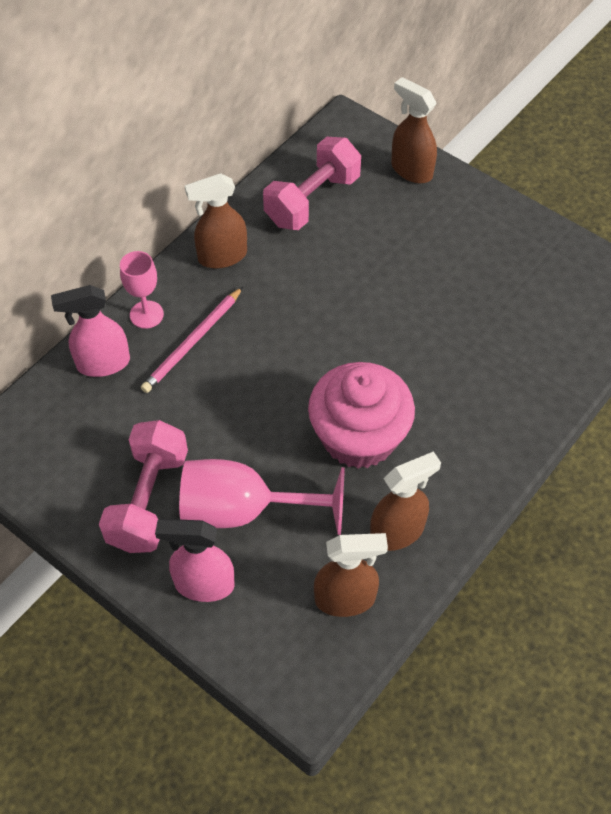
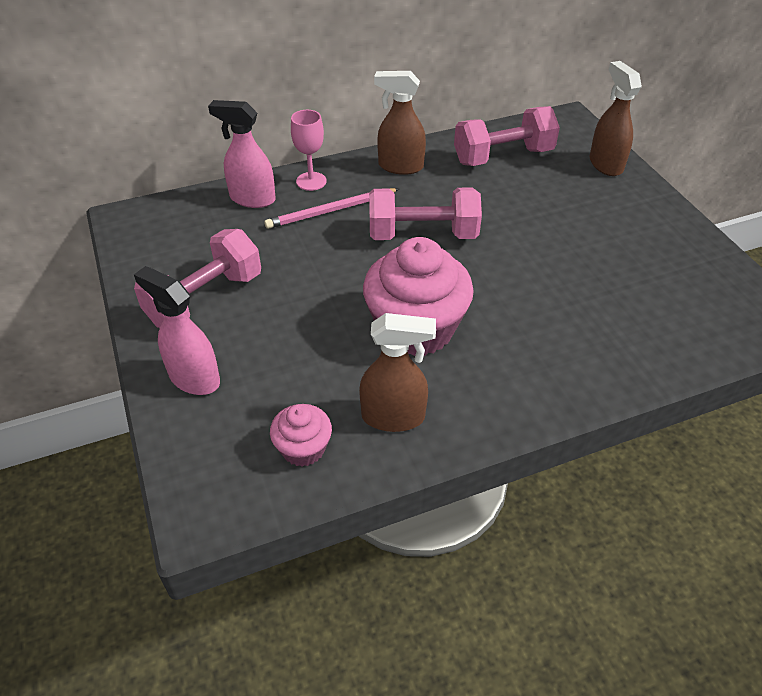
camera: 30 degrees right, 10 degrees down
pink goblet [179,459,345,535] -> none
brown spray bottle [314,533,388,617] -> pink cupcake [270,404,332,467]
none -> pink dumbbell [369,187,482,240]

